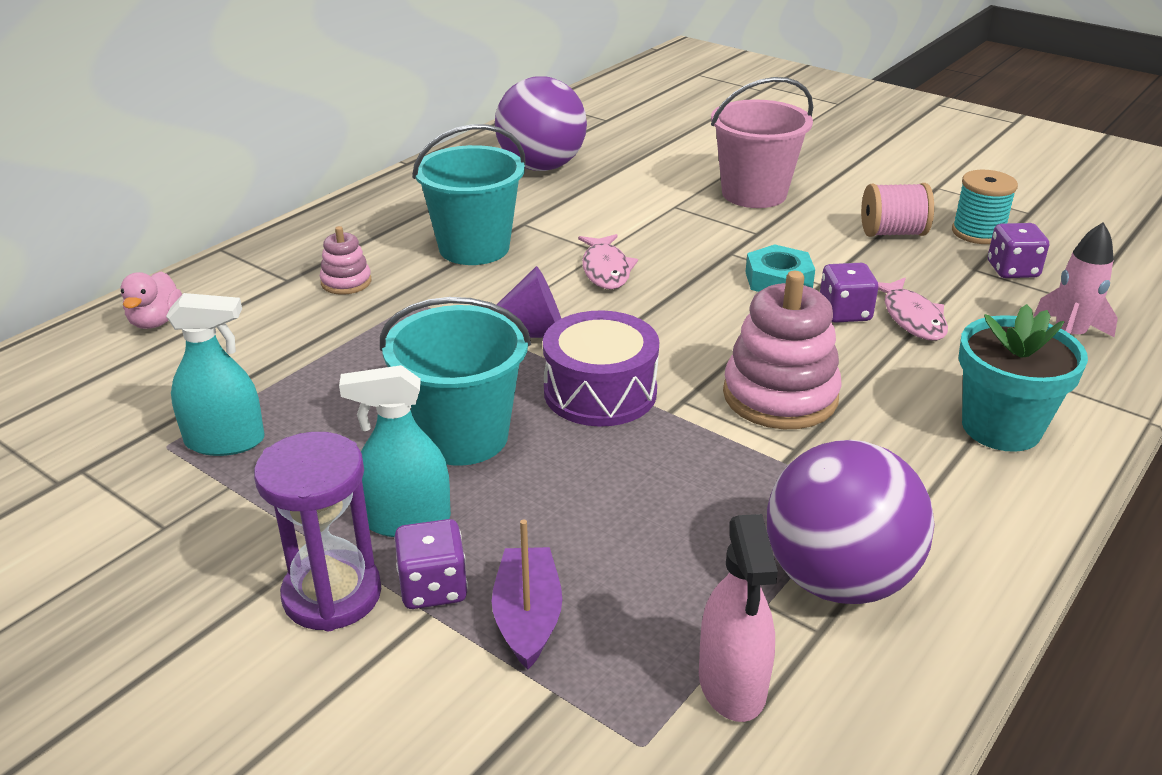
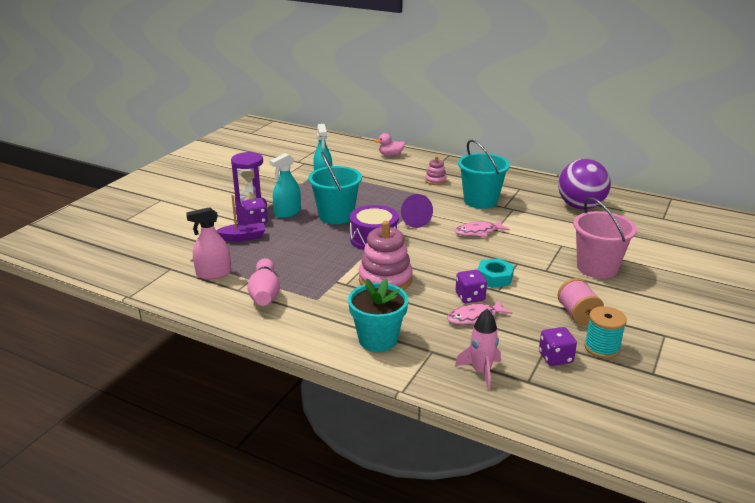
camera: 80 degrees right, 5 degrees down
turquoise spray bottle [339,365,451,537] -> turquoise spray bottle turned 120 degrees counterclockwise [270,153,301,218]
purple ball [767,440,935,604] -> pink bowling pin [247,258,280,306]

